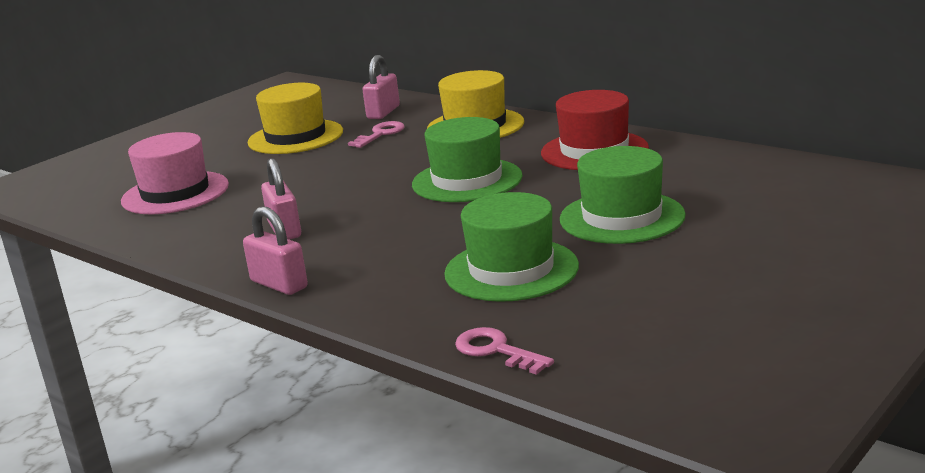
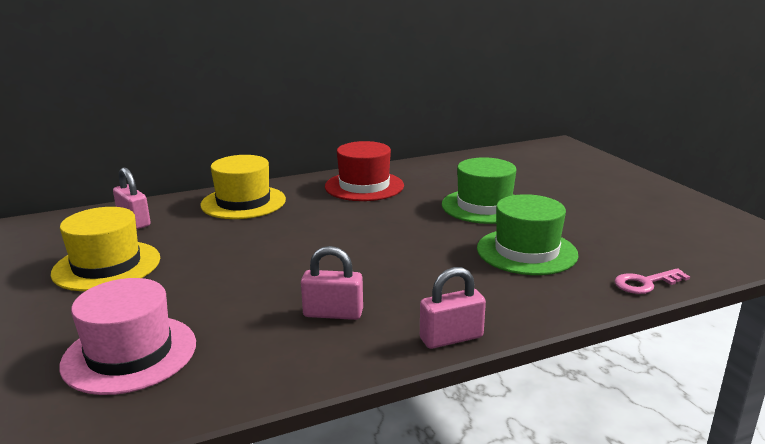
camera: 65 degrees left, 0 degrees up
pink key [348,121,405,148] -> none
green hat [412,117,523,202] -> none

